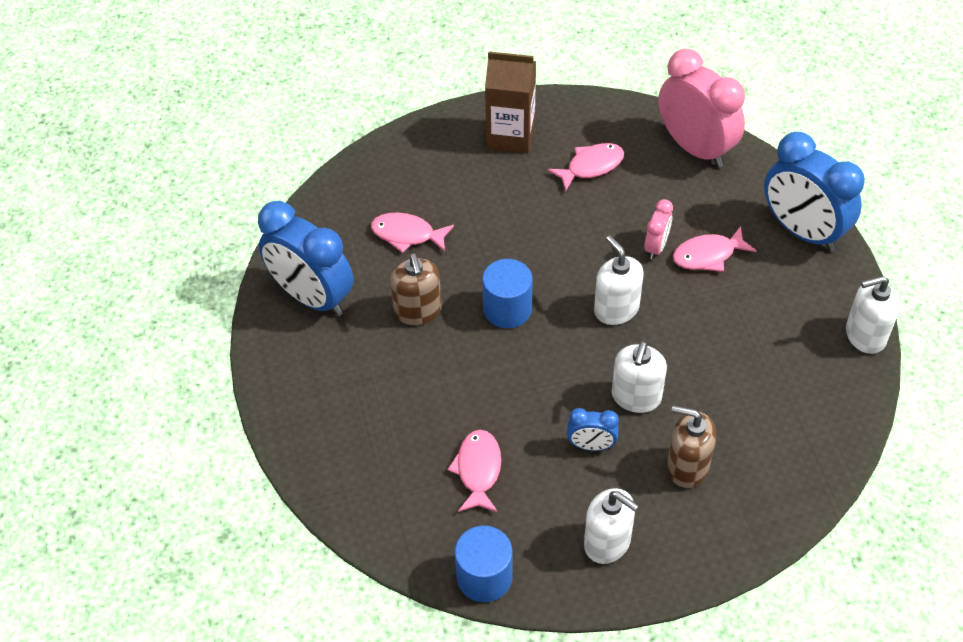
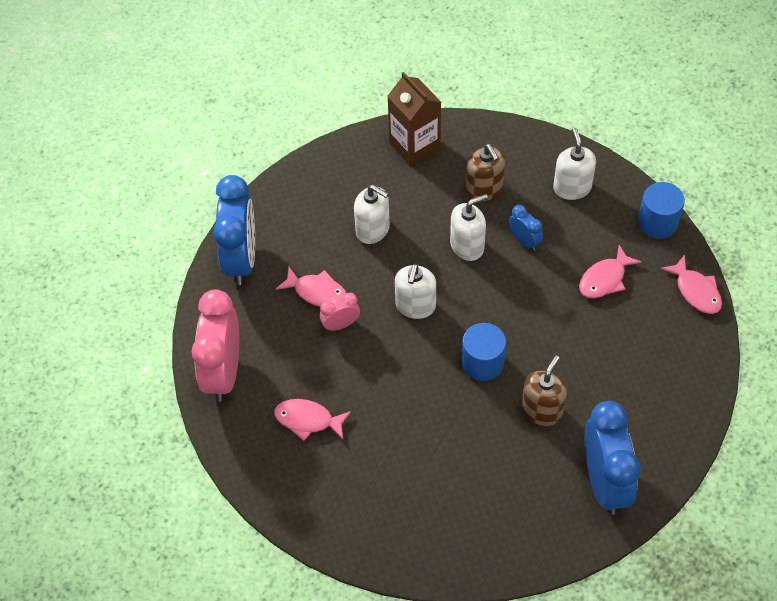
camera: 135 degrees left, 5 degrees up
pink fish [371,213,454,253] -> pink fish moved to [661,255,722,314]
brown carton [485,51,536,154] -> brown carton moved to [387,72,441,166]
white soap dispenser [846,276,900,354] -> white soap dispenser moved to [354,185,390,244]

